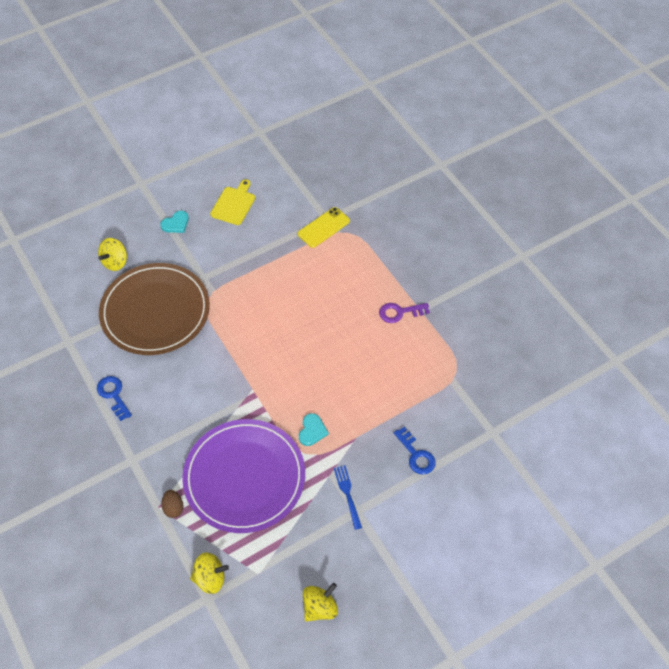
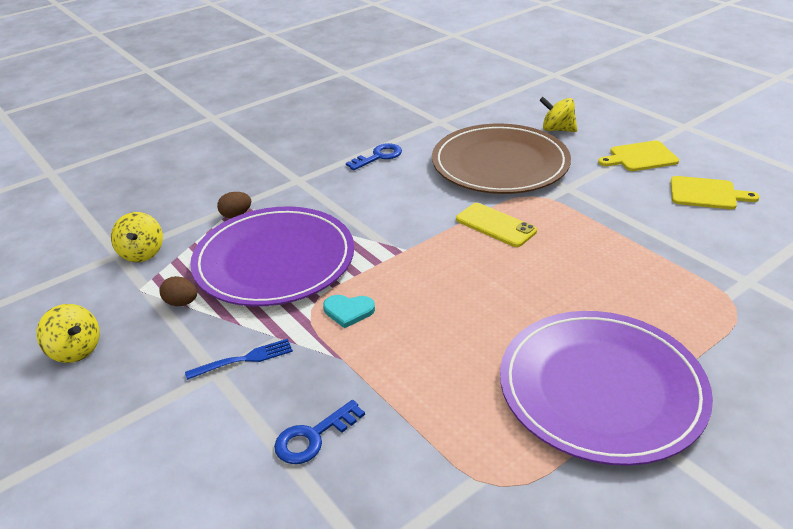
camera: 85 degrees right, 20 degrees down
turquoise heart [160,211,189,233] -> yellow cutting board [598,141,679,171]
yellow phone [298,207,350,248] -> yellow phone moved to [456,203,537,247]
purple key [379,303,430,323] -> purple plate [500,311,713,466]
none -> brown egg [160,276,197,306]

